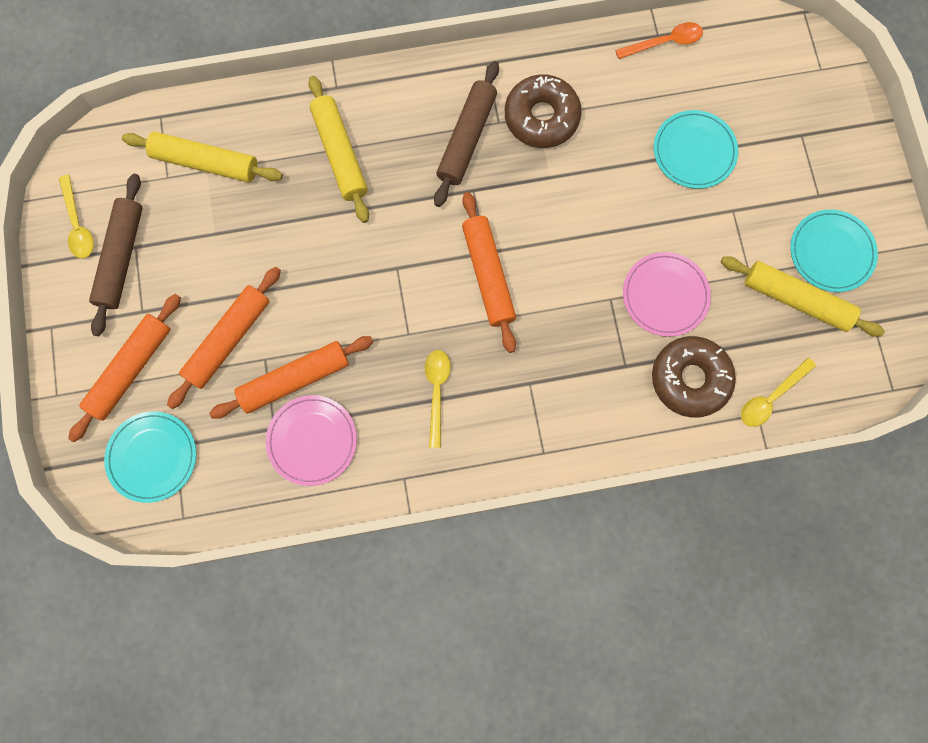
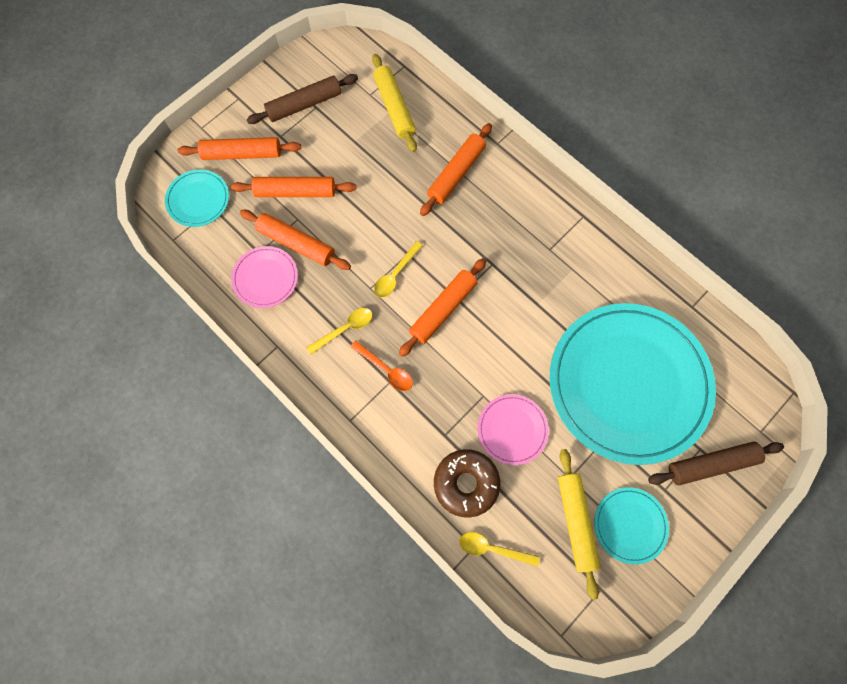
camera: 55 degrees right, 5 degrees down
yellow spoon [59,175,94,259] -> yellow spoon moved to [374,241,423,298]
yellow rolling pin [309,76,369,223] -> orange rolling pin [420,123,492,216]
brown rolling pin [434,61,499,207] -> brown rolling pin moved to [648,442,784,485]
brown donut [505,74,581,148] -> none
orange spoon [615,22,703,59] -> orange spoon moved to [350,340,413,391]
turquoise plate [654,110,738,189] -> turquoise plate [550,303,716,465], size x2.35

